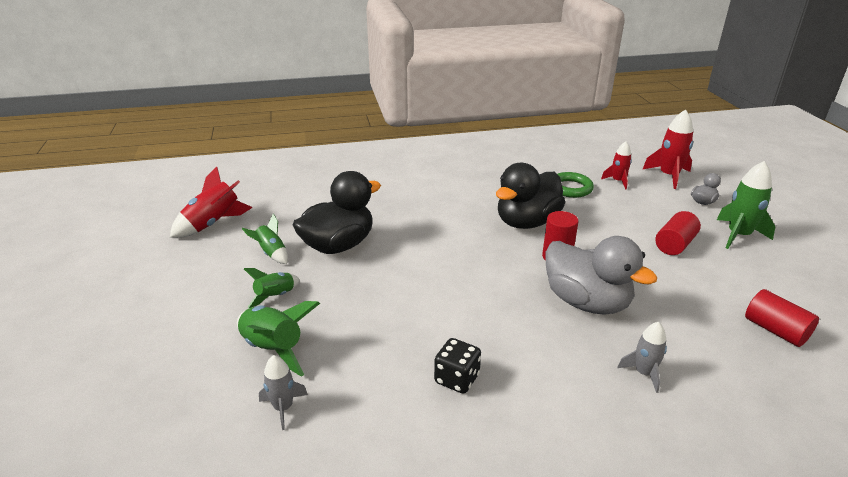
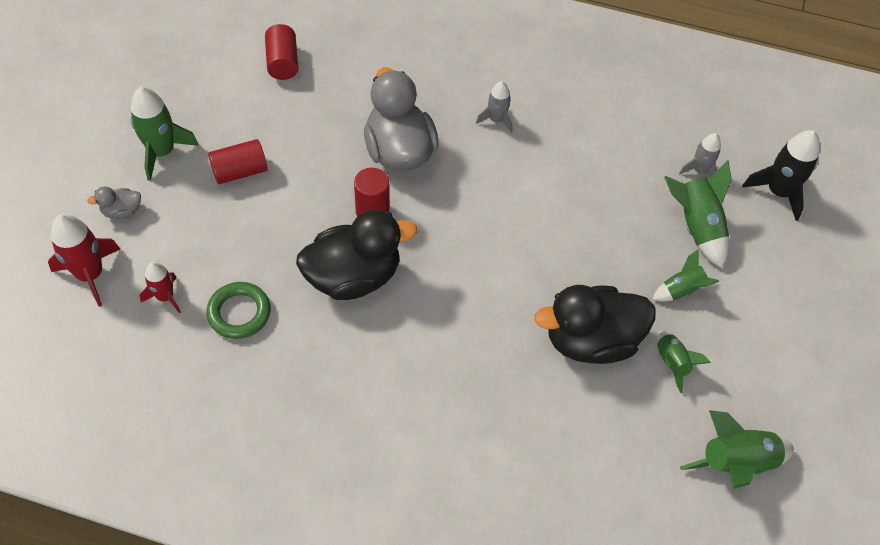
camera: 155 degrees left, 25 degrees up
red rocket [170,167,253,238] -> green rocket [680,410,794,489]
black dice [434,338,481,394] -> none
grey rocket [617,322,667,393] -> grey rocket moved to [476,81,512,133]
none -> black rocket [742,130,820,221]

